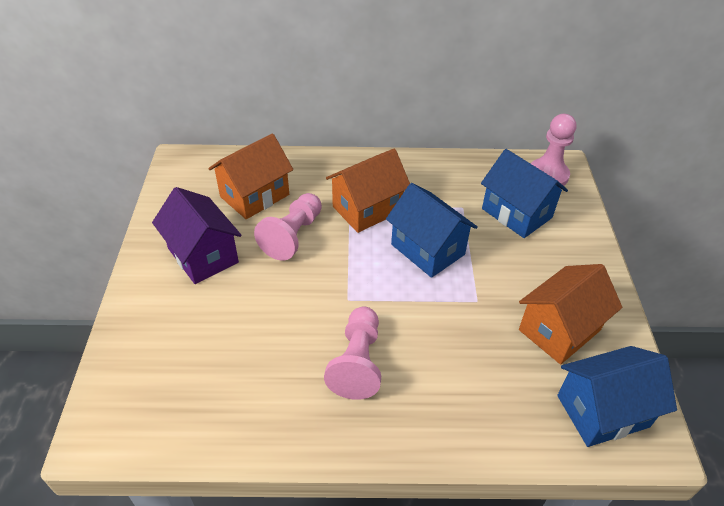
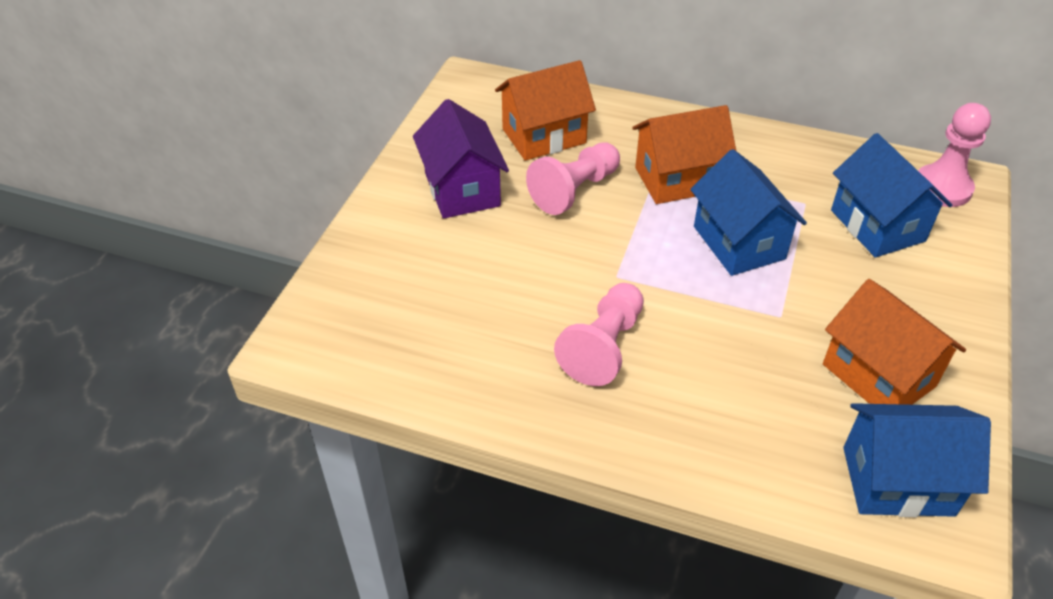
camera: 20 degrees right, 0 degrees up
orange house [519,264,622,364] -> orange house turned 75 degrees clockwise [823,279,966,405]

